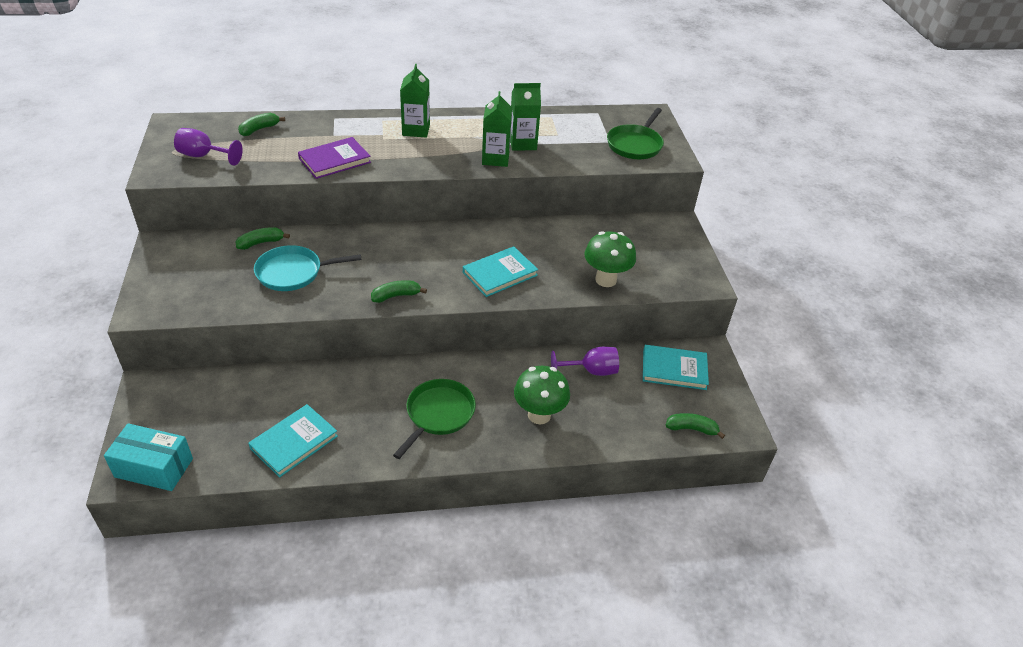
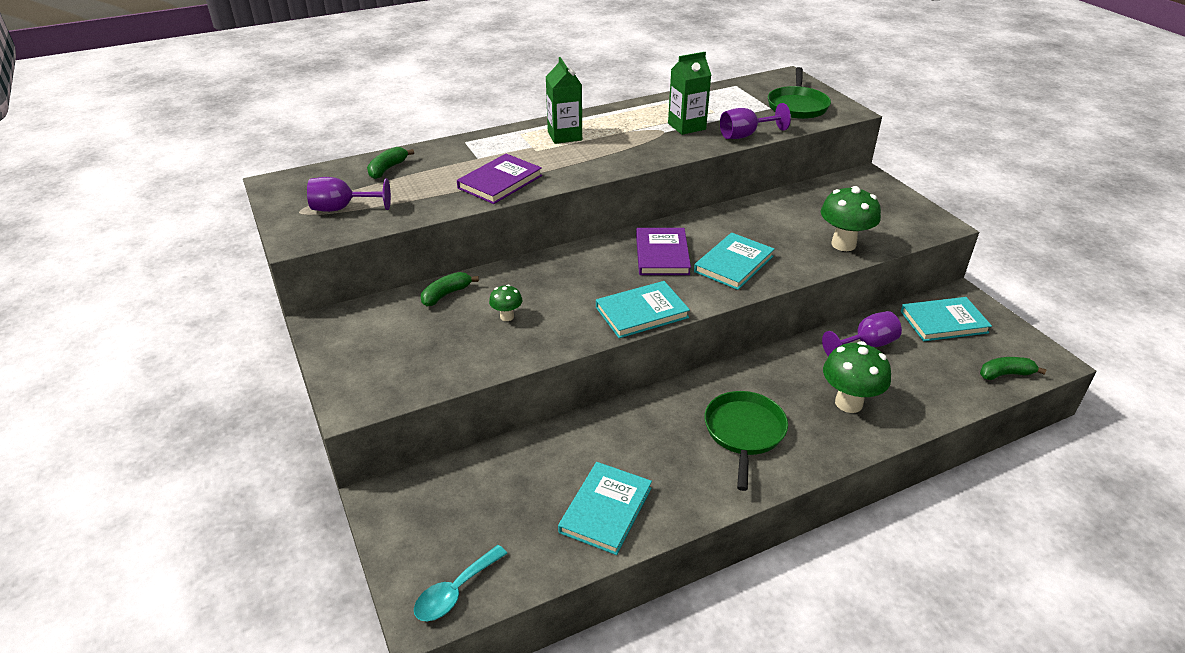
camera: 15 degrees left, 5 degrees down
turquoise box [104,423,193,491] -> turquoise spoon [414,545,508,621]
turquoise pan [254,245,361,291] -> green mushroom [489,284,522,321]
green banana [371,280,427,303] -> turquoise book [596,281,690,338]
green carton [482,91,512,167] -> none
none -> purple book [636,228,691,275]
none -> purple goblet [720,103,791,139]

